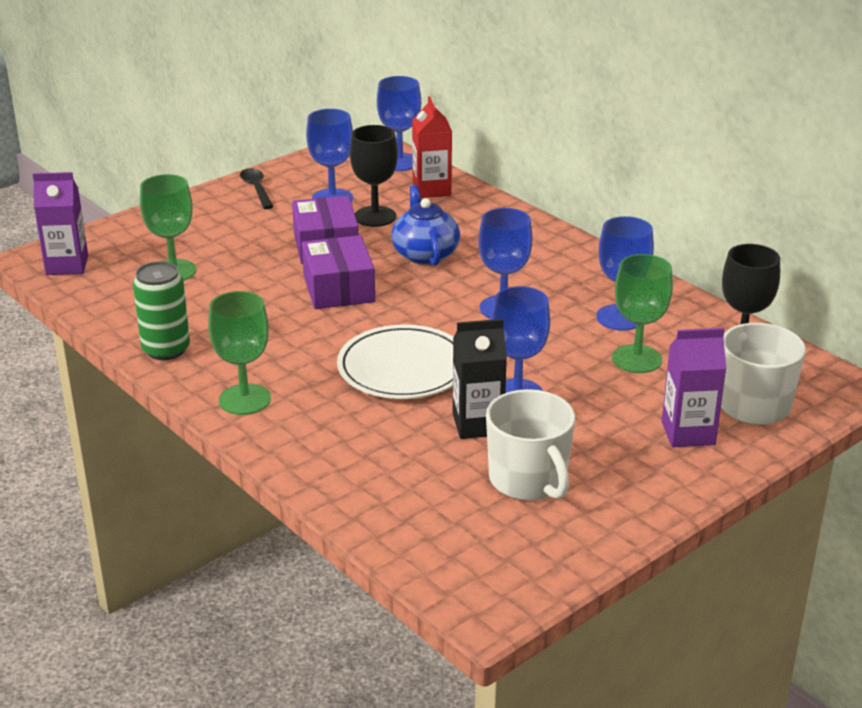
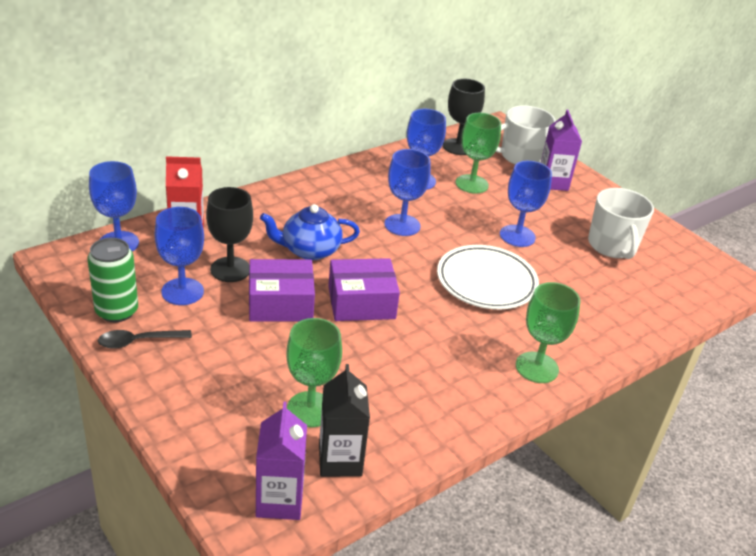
camera: 90 degrees left, 5 degrees up
green can [133,261,190,360] -> green can moved to [87,238,138,322]
black carton [453,319,507,439] -> black carton moved to [319,364,370,477]
white mug [486,389,575,501] -> white mug turned 105 degrees clockwise [588,188,654,259]

